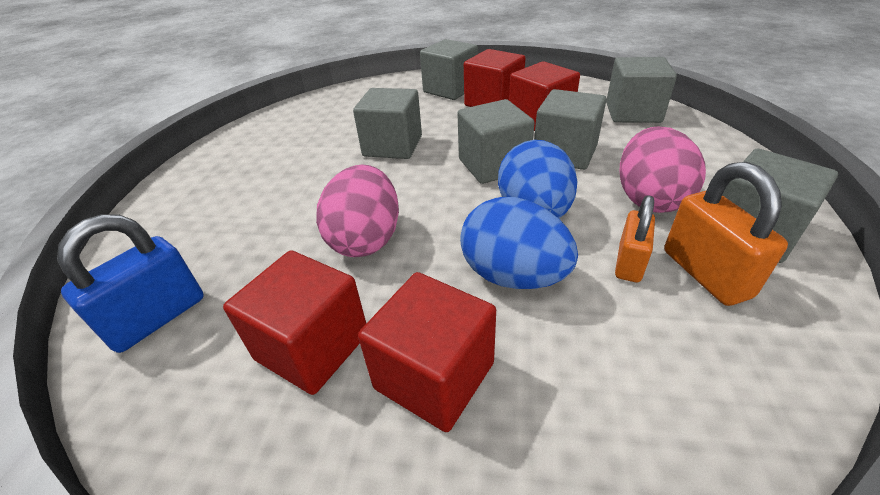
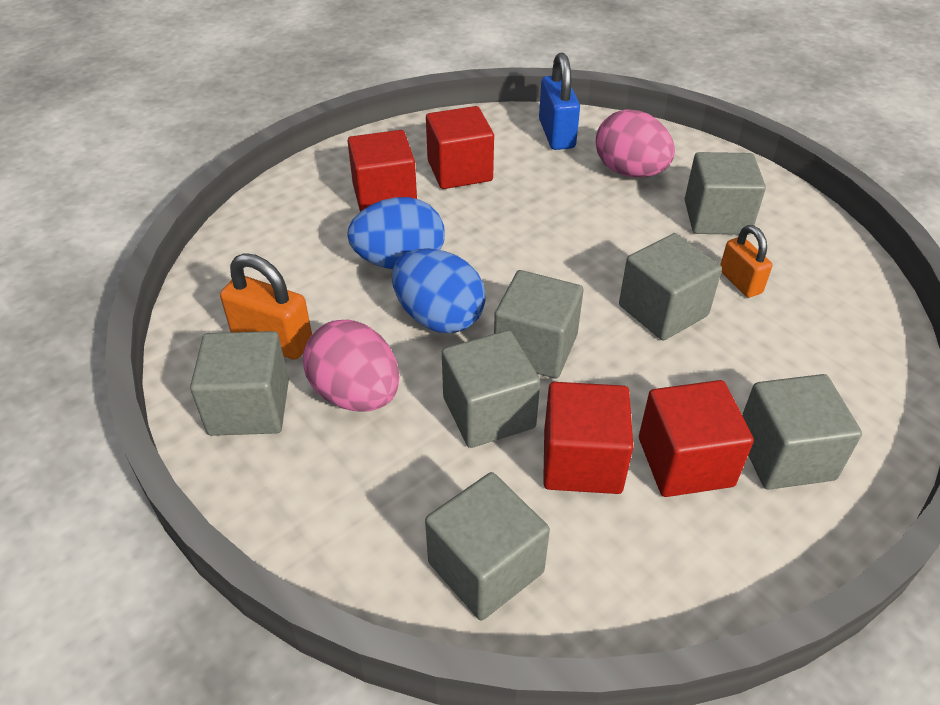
camera: 130 degrees right, 5 degrees up
pink egg [316,164,399,257] -> pink egg moved to [596,109,675,177]
orange padlock [615,195,655,282] -> orange padlock moved to [720,225,772,298]
none -> grey cube [685,152,766,235]

